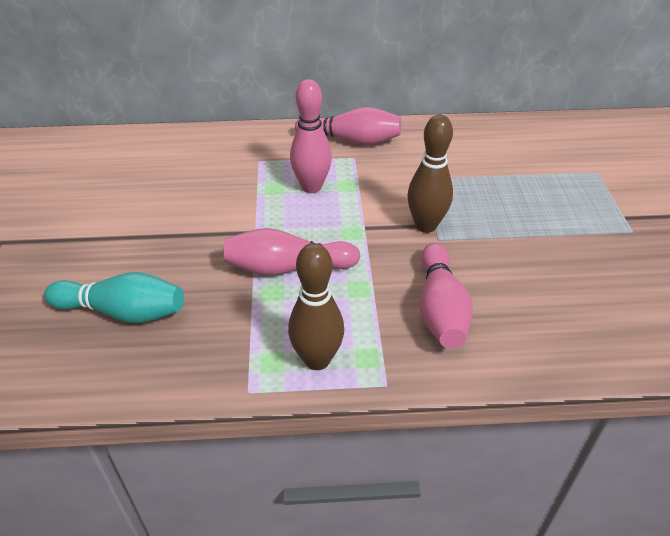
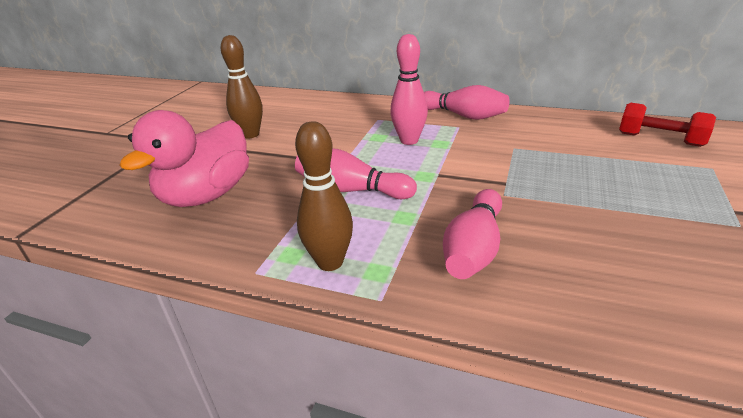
camera: 25 degrees right, 10 degrees down
turquoise bowling pin [44,272,184,323] -> pink duck [120,110,249,207]
brown bowling pin [407,115,453,233] -> brown bowling pin moved to [221,35,263,138]
none -> red dumbbell [619,103,716,147]

